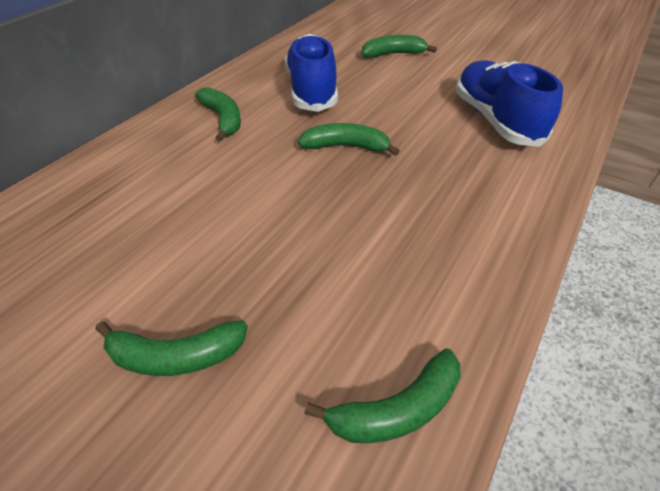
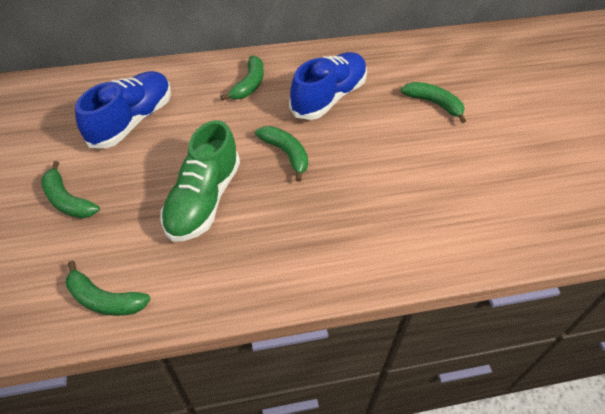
camera: 45 degrees right, 5 degrees up
blue shoe [456,60,563,147] -> blue shoe moved to [75,71,171,148]
none -> green shoe [160,120,240,241]

